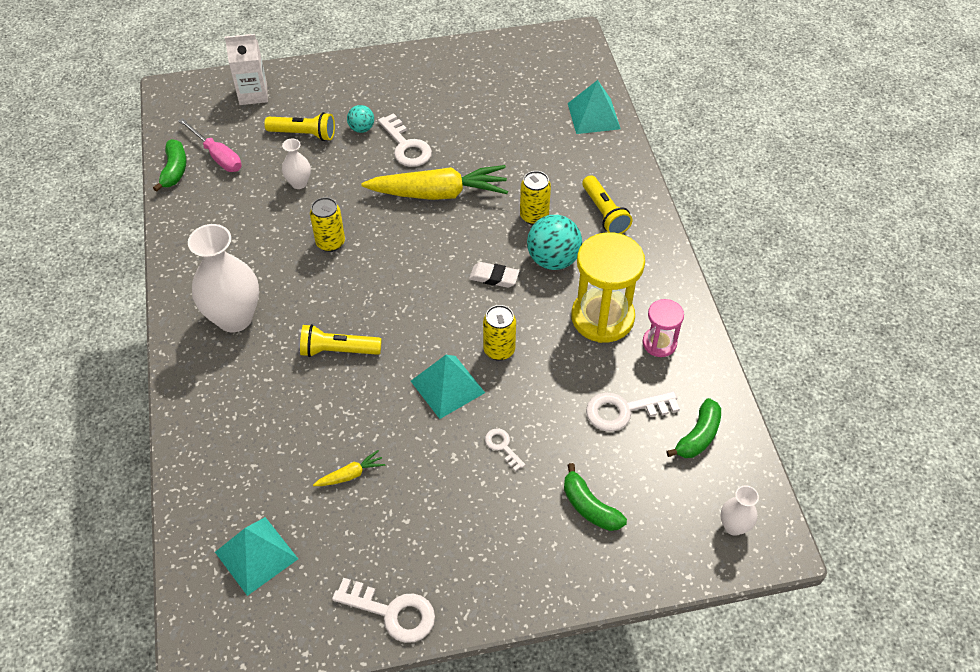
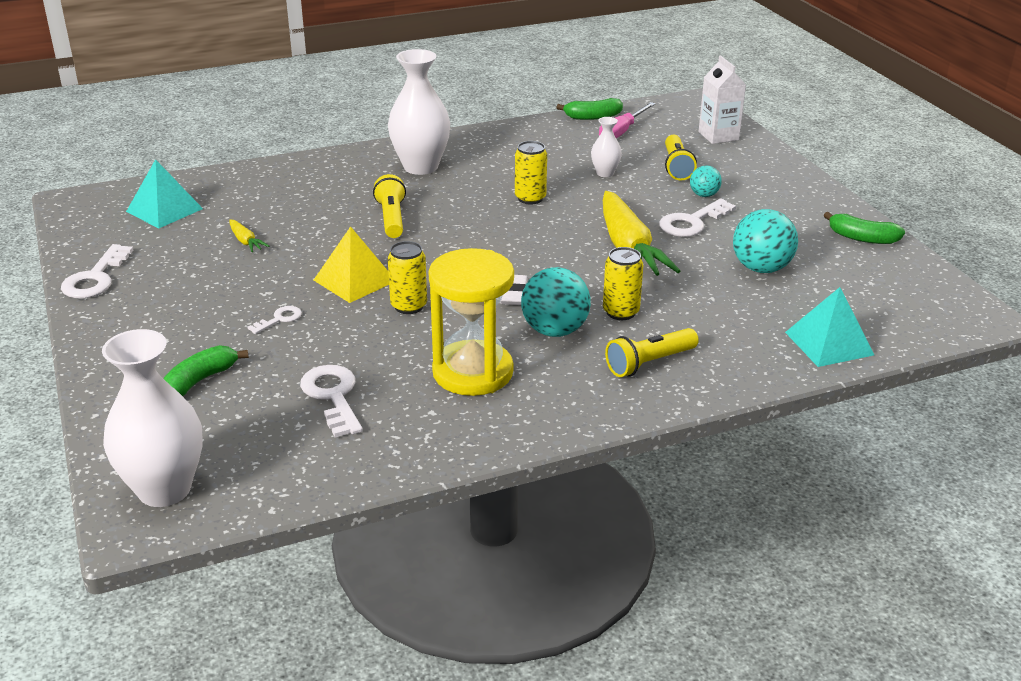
camera: 80 degrees right, 20 degrees down
turquoise pyramid [411,355,485,419] -> yellow pyramid [314,226,389,303]
pink hourglass [643,299,684,357] -> none
green banana [666,398,721,458] -> green banana moved to [824,212,905,244]
white vase [720,486,759,536] -> white vase [102,329,203,507], size x2.04
none -> turquoise ball [733,209,798,273]

